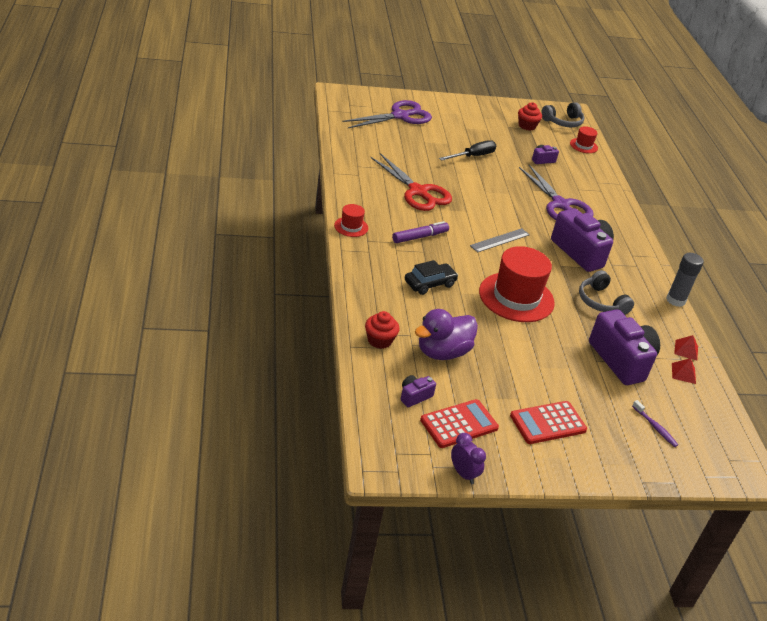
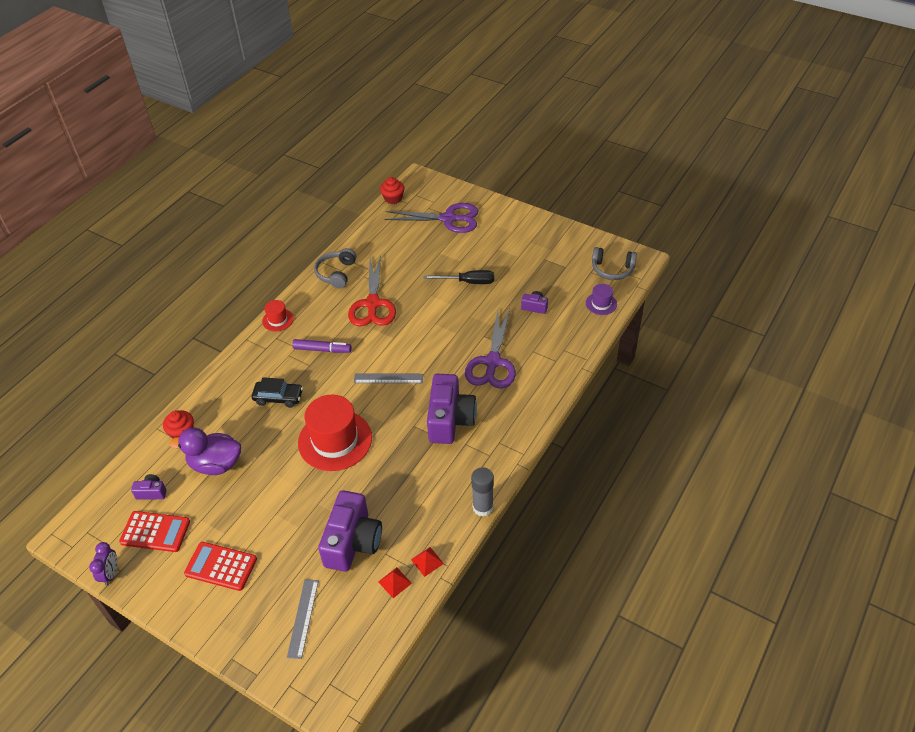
camera: 45 degrees right, 10 degrees up
red cupcake [518,102,542,131] -> red cupcake moved to [380,177,404,204]
red hat [570,126,598,153] -> purple hat [586,284,617,315]
grey headphones [579,270,634,315] -> grey headphones moved to [314,248,356,289]
purple toothbrush [632,400,678,447] -> grey ruler [287,579,319,659]

